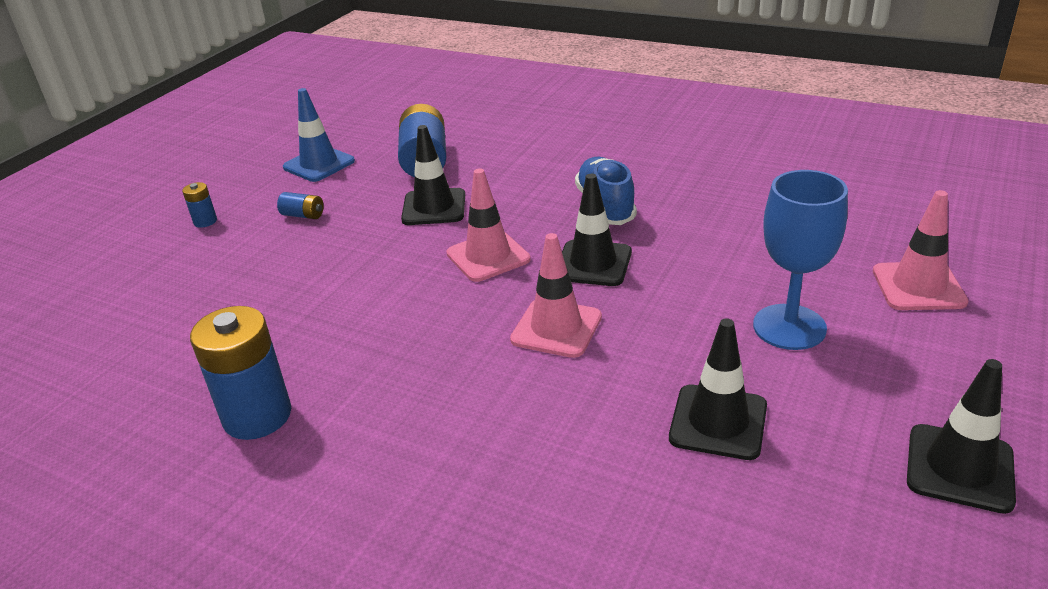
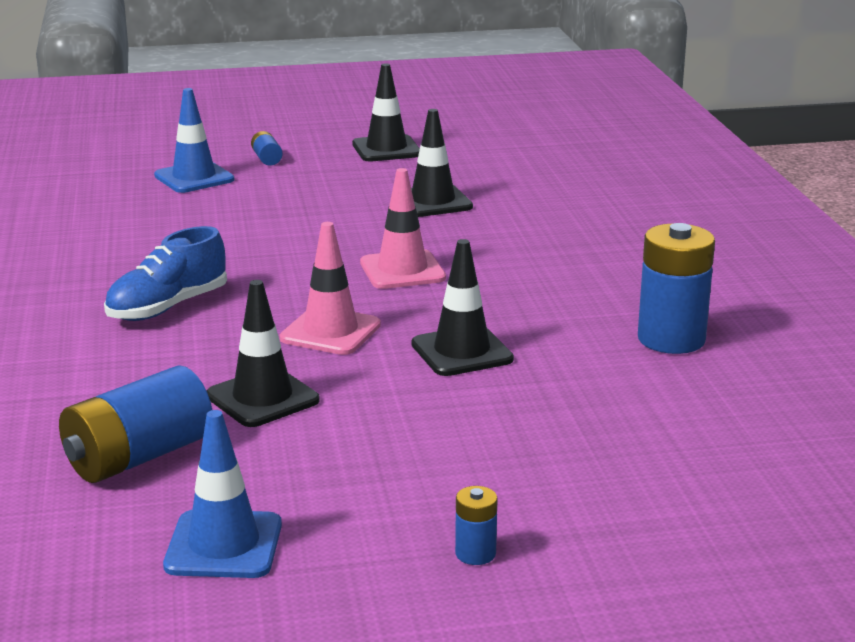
camera: 130 degrees left, 10 degrees down
blue battery [277,192,324,219] -> blue battery moved to [251,131,283,166]
black traffic cone [562,174,632,286] -> black traffic cone moved to [411,239,514,376]
blue goblet [753,170,848,350] -> none
pink traffic cone [873,190,968,310] -> blue traffic cone [154,88,234,193]

